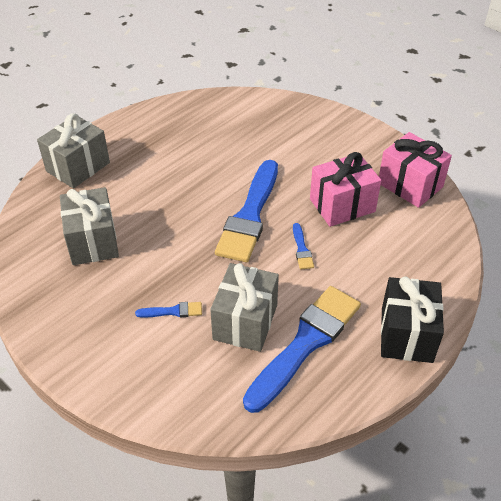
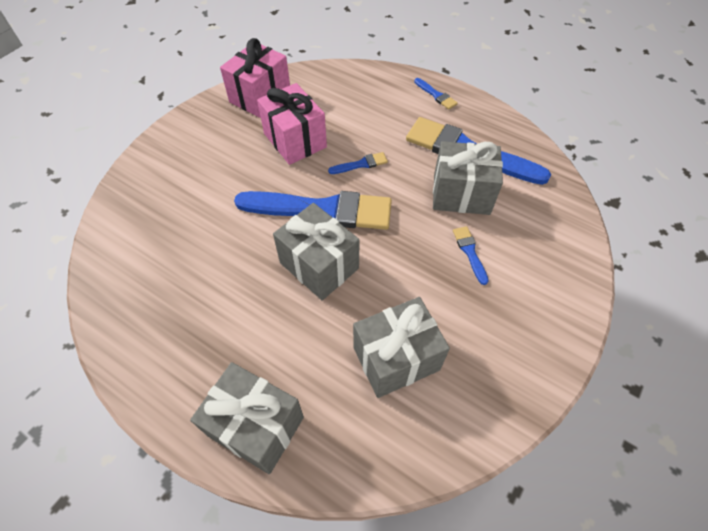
camera: 100 degrees left, 10 degrees up
black gift [381,276,444,363] -> blue brush [414,78,458,110]
none -> grey gift [273,203,360,300]

